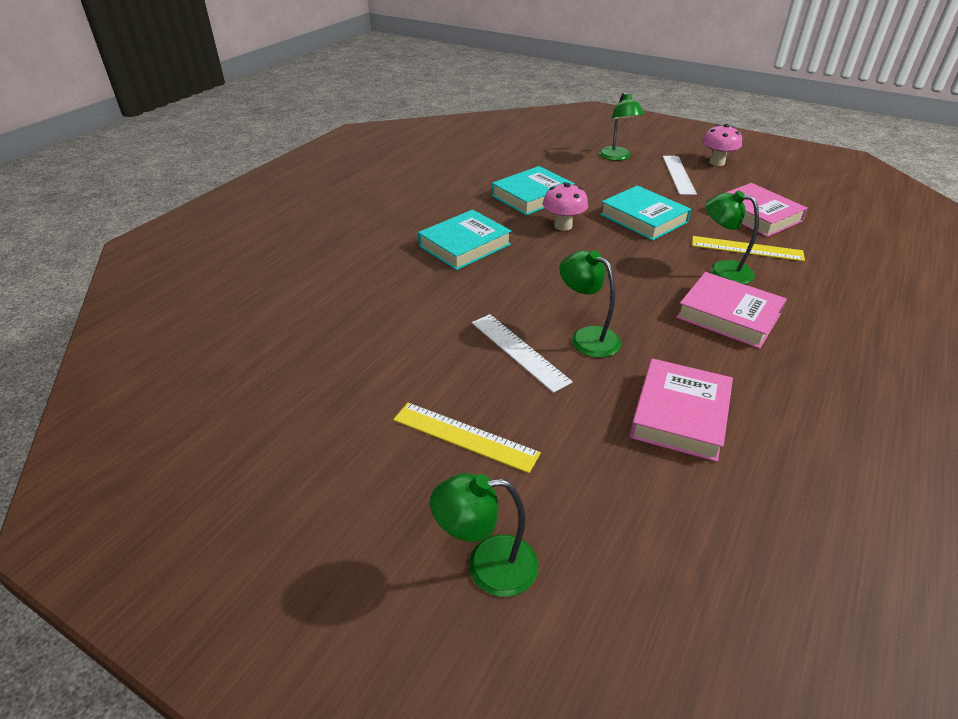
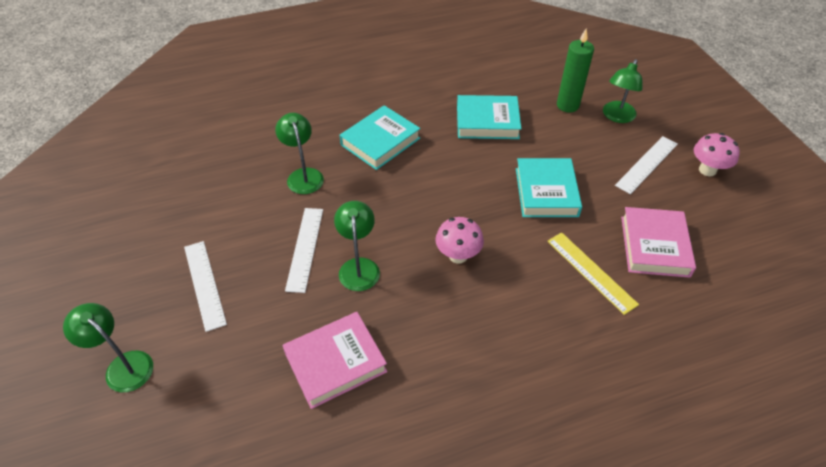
camera: 40 degrees right, 10 degrees up
yellow ruler [393,403,541,473] -> white ruler [184,241,227,332]
turquoise book [418,210,512,270] -> turquoise book turned 45 degrees counterclockwise [340,105,420,170]
pink mushroom [543,182,588,231] -> pink mushroom moved to [436,217,484,264]
pink book [676,272,787,349] -> none
green lamp [705,191,759,284] -> green lamp moved to [275,113,324,194]
none -> green candle [557,29,594,112]

